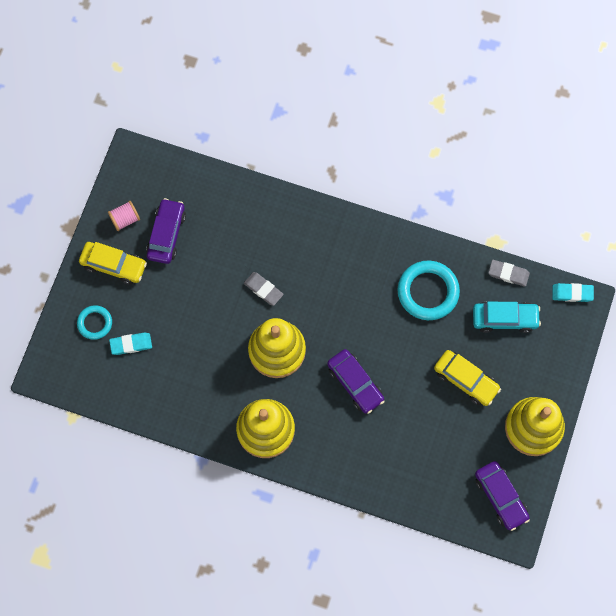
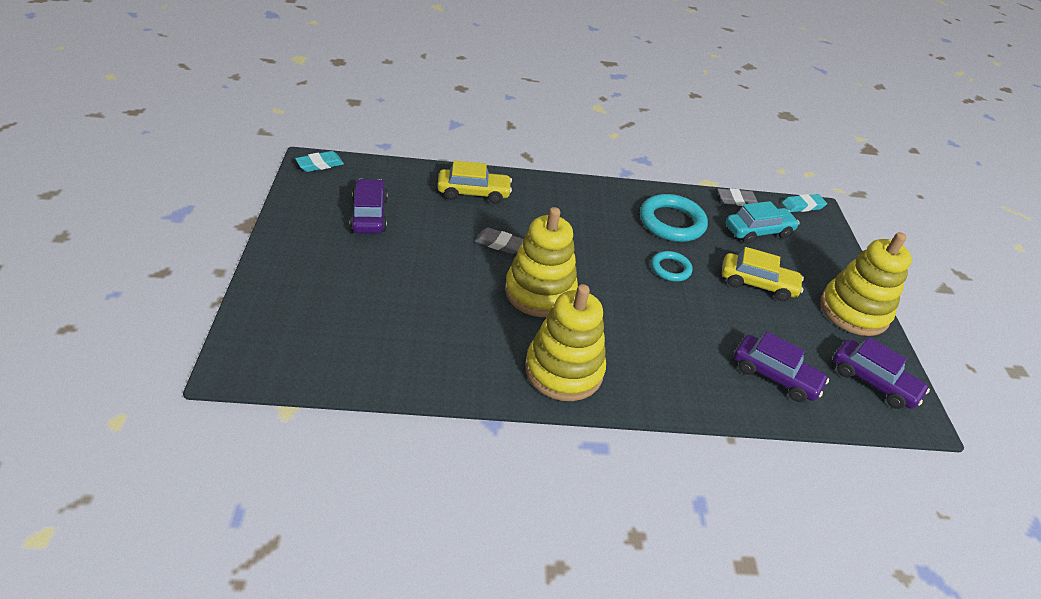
camera: 25 degrees left, 30 degrees down
turquoise ring [77,305,112,340] -> turquoise ring moved to [651,251,693,282]
yellow car [79,242,147,285] -> yellow car moved to [437,161,512,204]
pink spool [108,201,140,231] -> none
turquoise eraser [109,333,152,355] -> turquoise eraser moved to [295,151,344,172]
purple car [327,349,385,414] -> purple car moved to [734,332,829,402]

